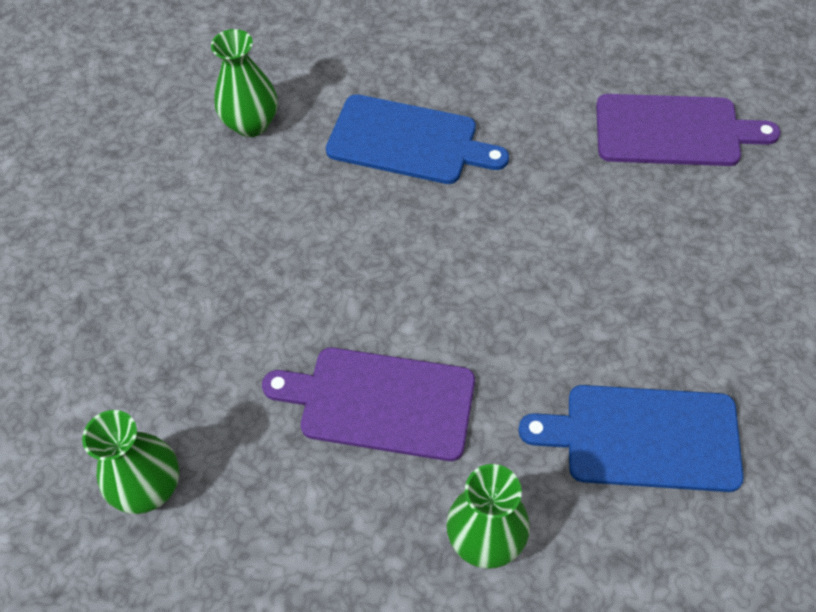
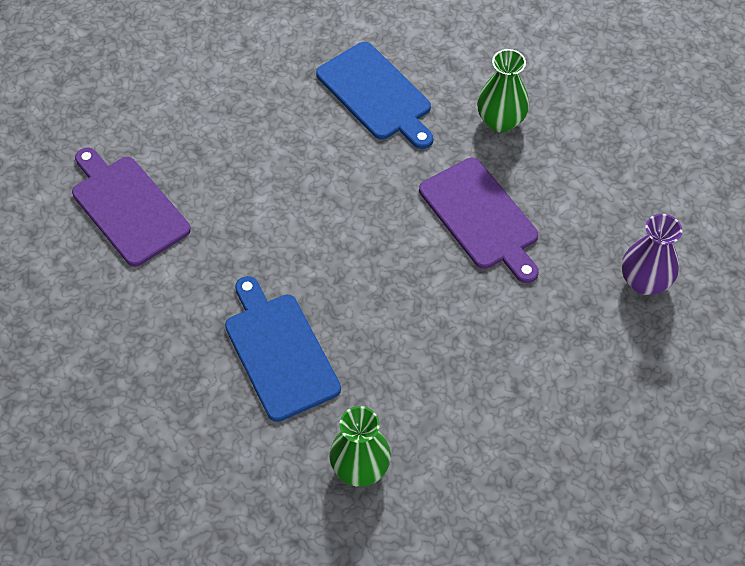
camera: 135 degrees left, 0 degrees up
green vase [82,410,179,514] -> purple vase [622,214,682,295]

